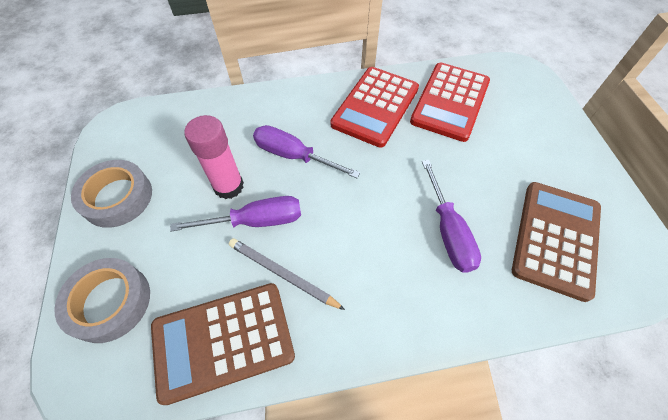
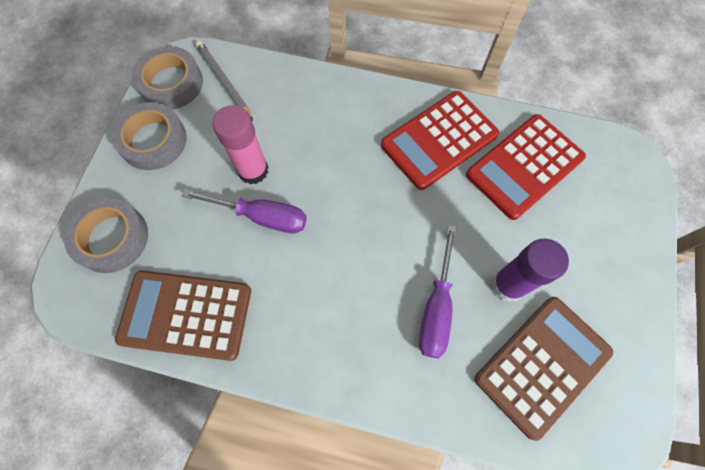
camera: 25 degrees right, 10 degrees up
grey pencil [229,238,345,310] -> grey pencil moved to [195,40,253,121]
purple screwdriver [253,125,360,178] -> none
none -> grey tape [132,46,203,109]
none -> purple glue stick [492,239,569,302]

